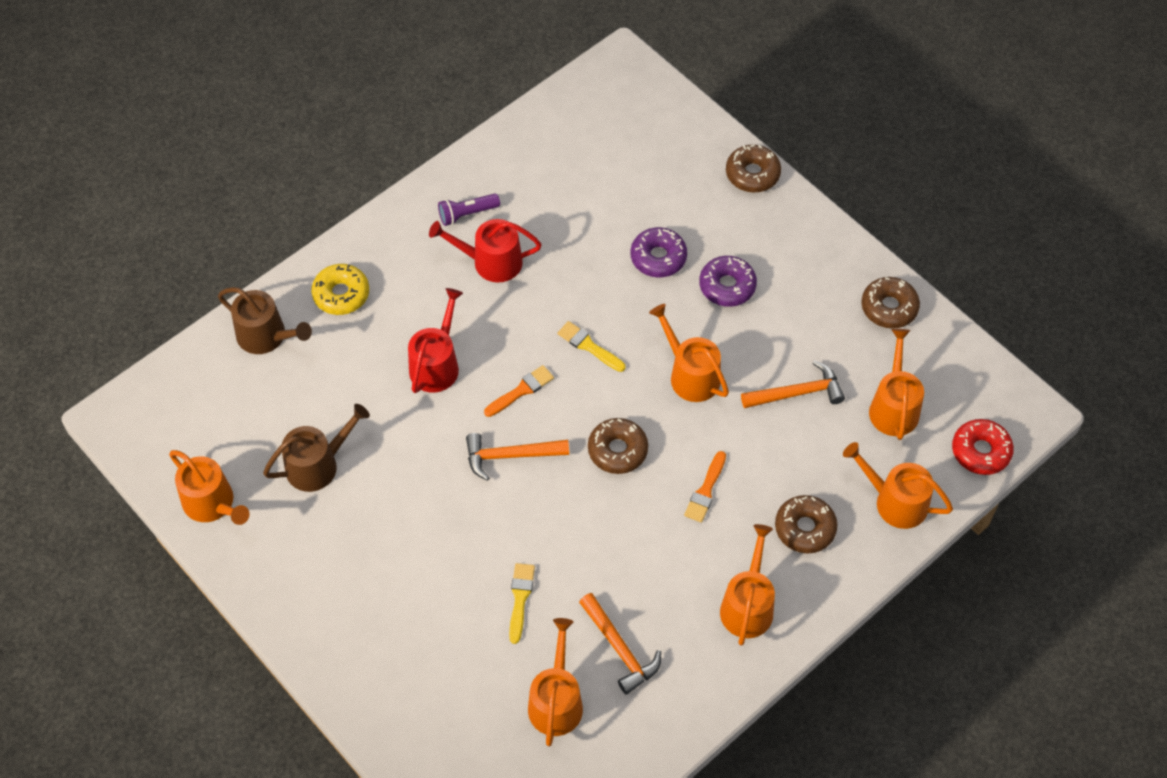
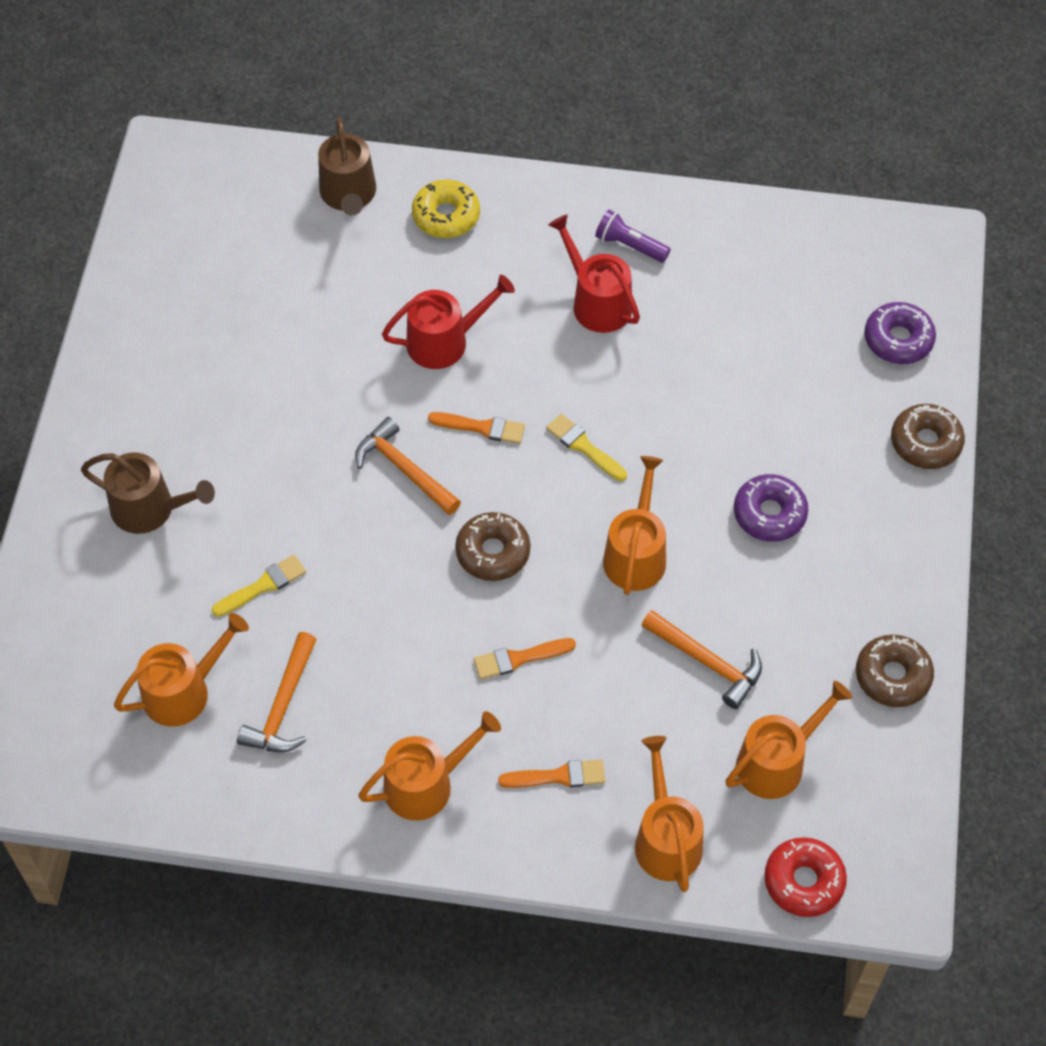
camera: 50 degrees right, 0 degrees up
orange watering can [169,450,250,525] -> none
brown watering can [263,404,370,492] -> brown watering can moved to [81,453,215,534]
yellow brush [557,321,625,372] -> yellow brush turned 45 degrees counterclockwise [546,414,627,481]
purple donut [630,227,687,277] -> purple donut moved to [864,302,936,364]
brown donut [775,495,837,554] -> orange brush [498,759,605,788]

